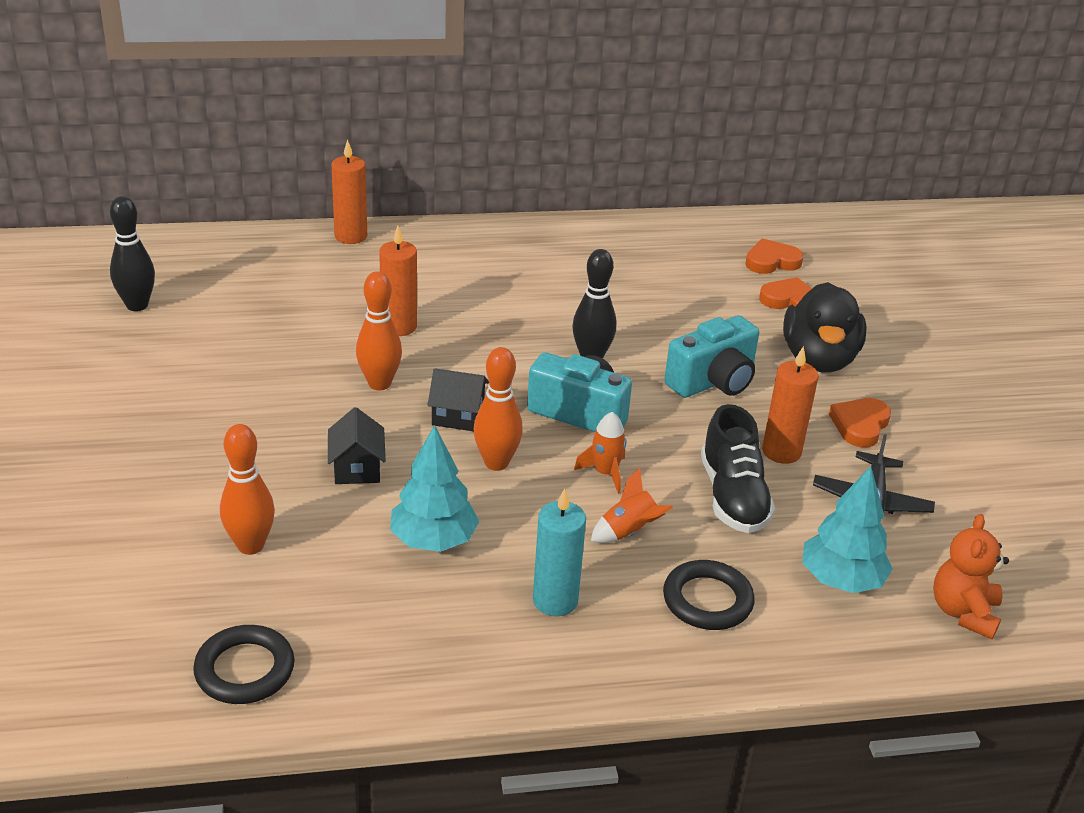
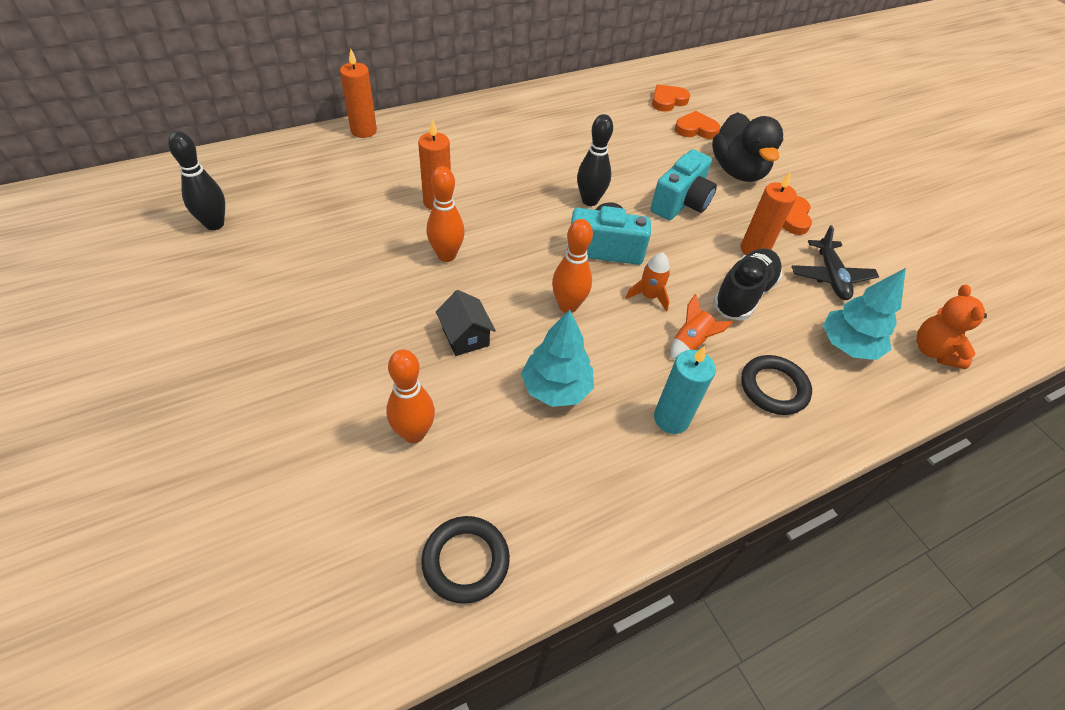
camera: 20 degrees left, 15 degrees up
black house [427,368,489,431] -> none
black shoe [701,404,775,533] -> black shoe turned 120 degrees counterclockwise [713,249,782,321]

